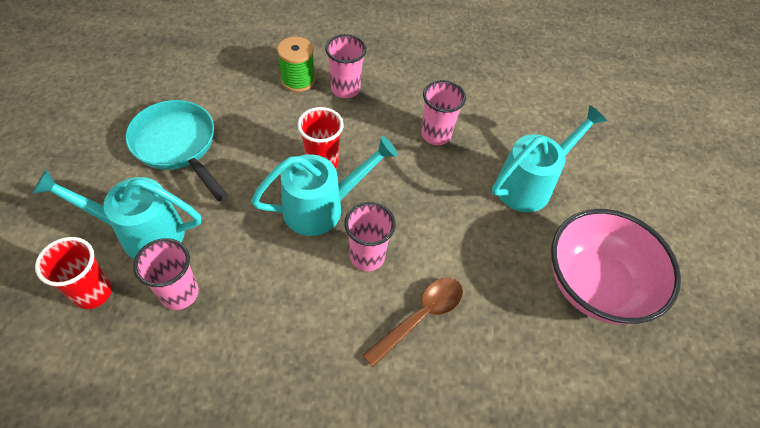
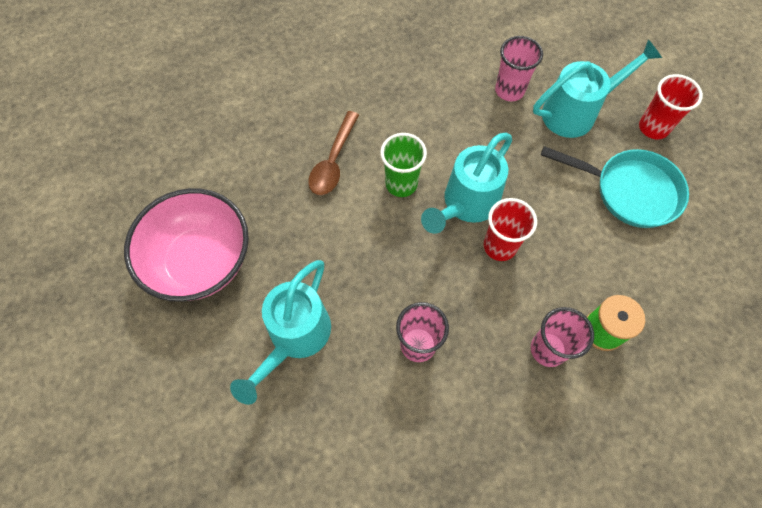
camera: 155 degrees right, 10 degrees up
red cup [35,237,112,309] -> red cup moved to [639,74,703,140]
pink cup [344,202,396,271] -> green cup [380,133,427,197]

